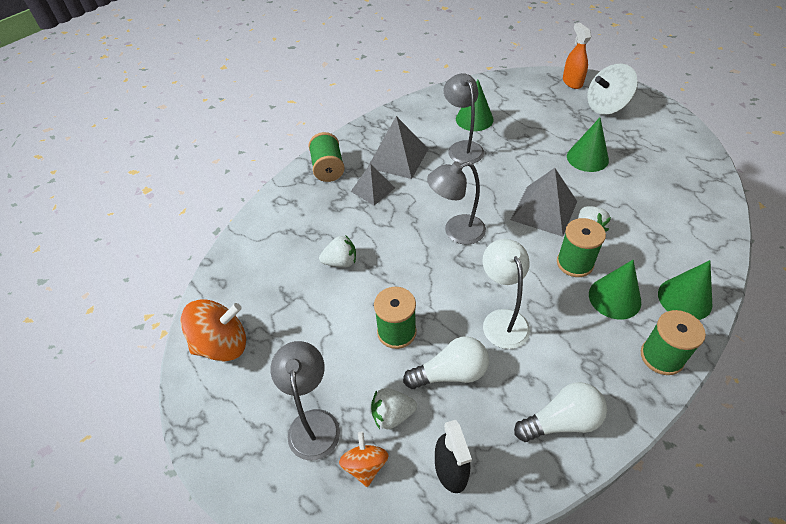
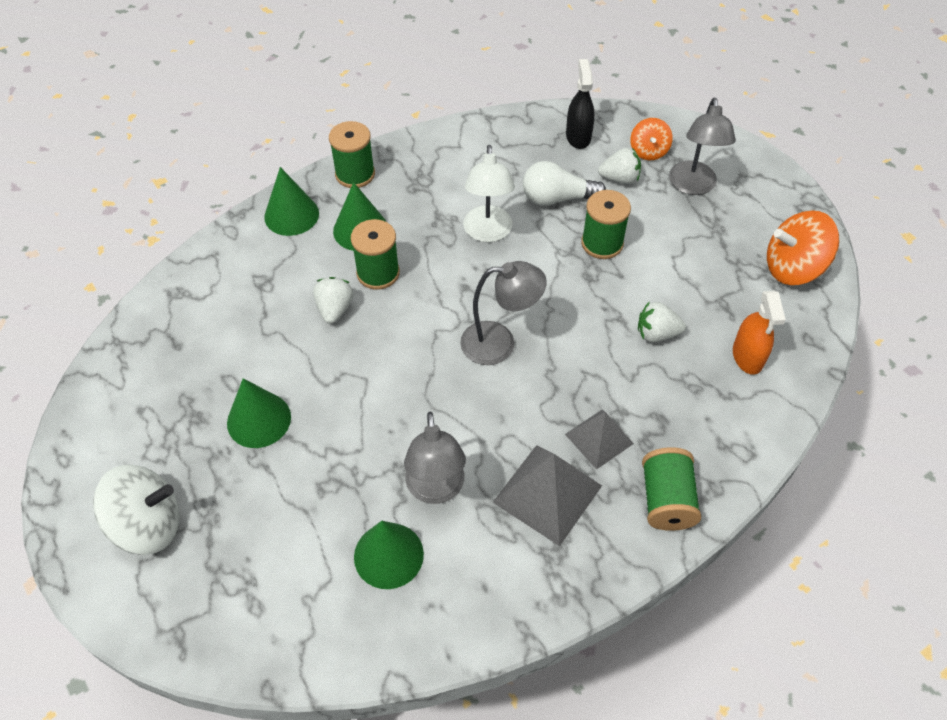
camera: 170 degrees left, 5 degrees up
grey pyramid [511,168,577,237] -> none
white light bulb [514,382,607,442] -> none
orange spray bottle [563,23,591,89] -> orange spray bottle moved to [733,291,786,375]

